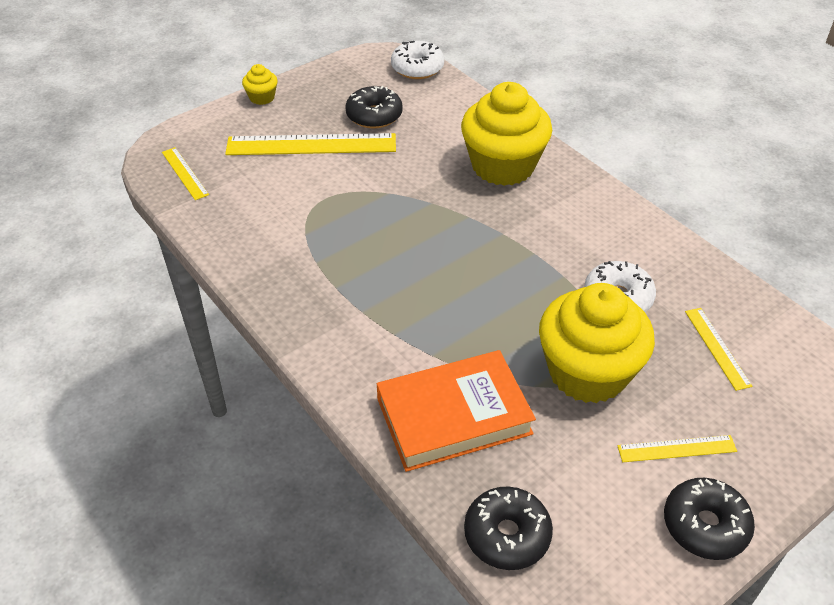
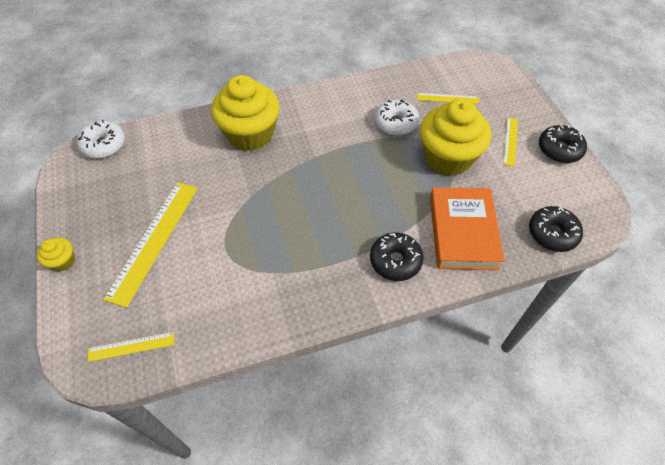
camera: 70 degrees left, 10 degrees up
black donut [345,86,403,129] -> black donut moved to [370,233,424,281]

